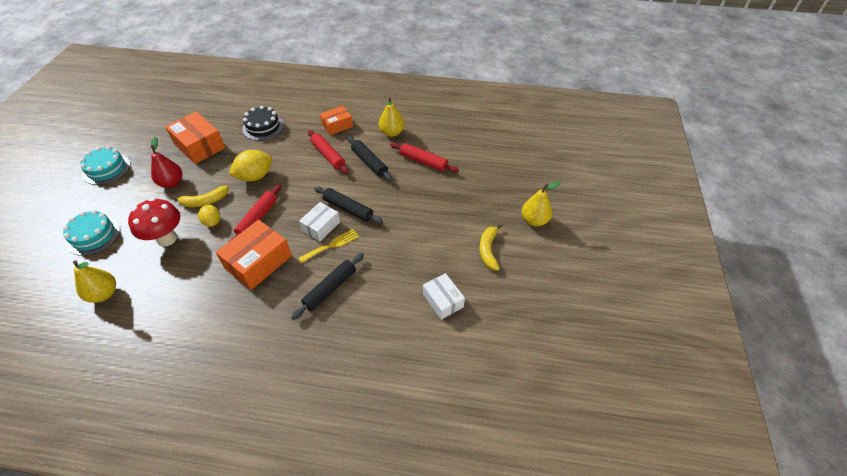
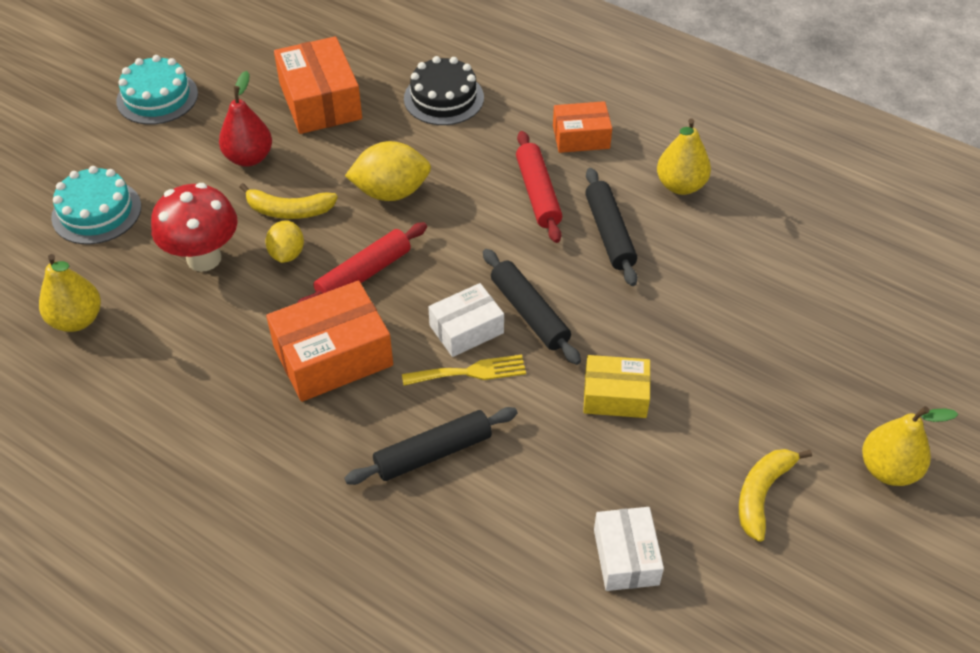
camera: 25 degrees right, 0 degrees up
red rolling pin [390,142,459,173] -> none
none -> yellow box [583,355,651,418]

